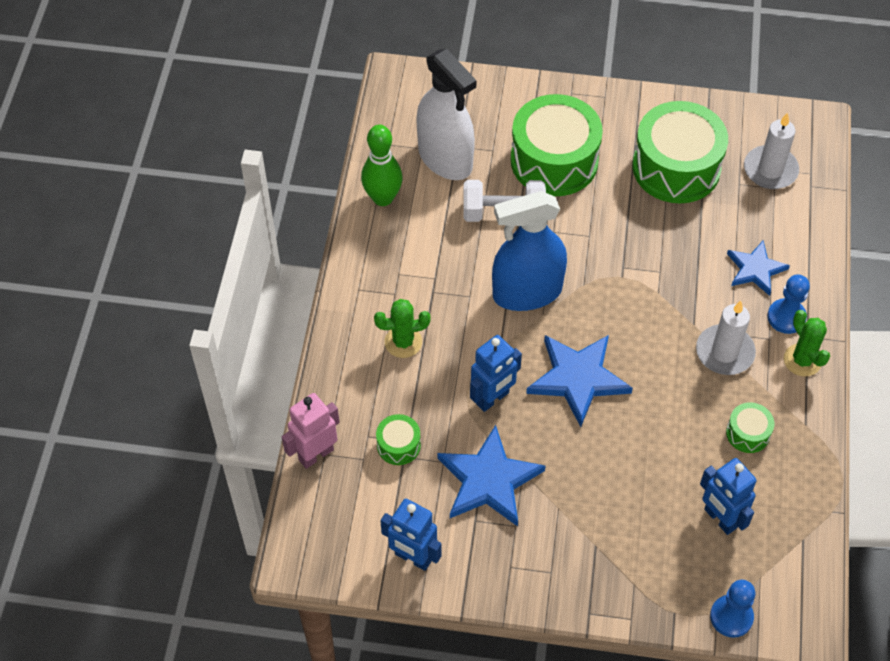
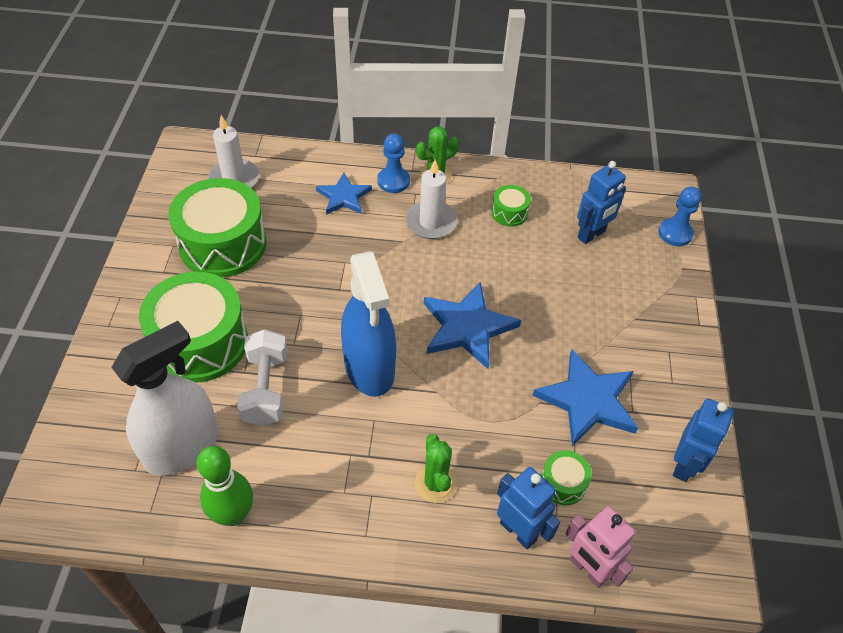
camera: 95 degrees left, 5 degrees down
blue robot [470,335,522,412] -> blue robot moved to [497,467,560,549]

